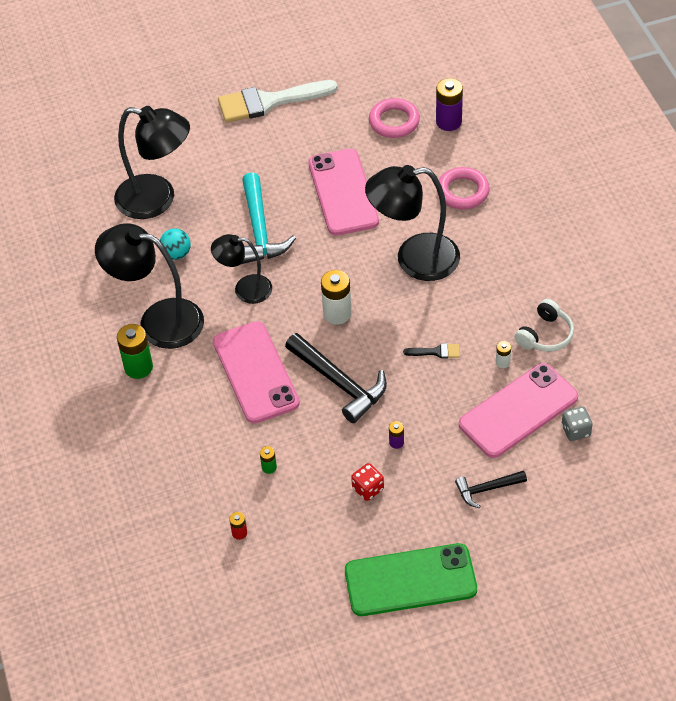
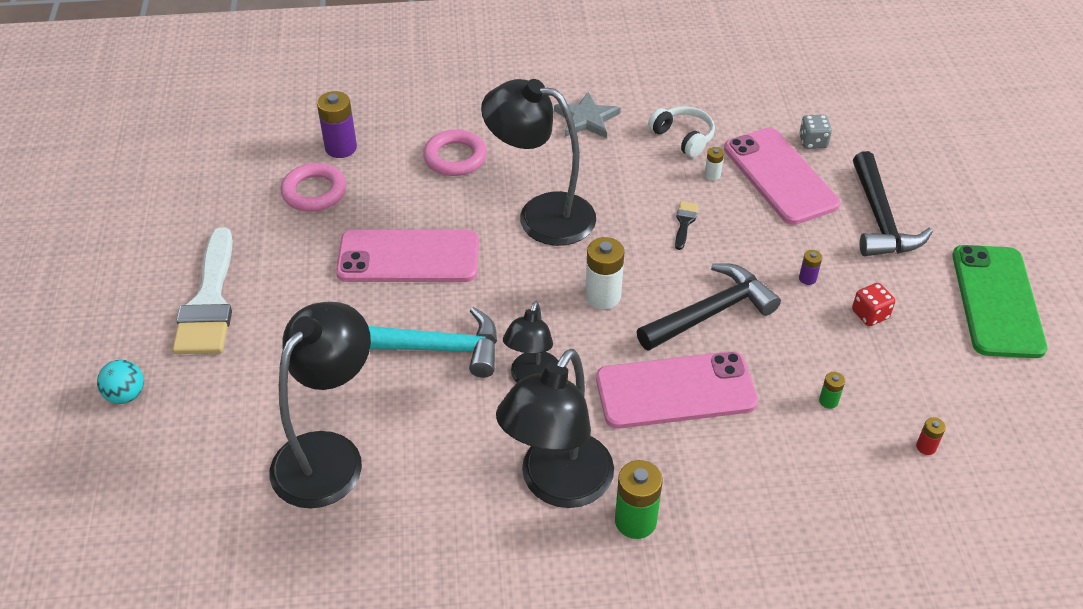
camera: 80 degrees left, 5 degrees down
turquoise ball [160,229,191,260] -> turquoise ball moved to [97,360,144,404]
black lamp [365,165,460,281] -> black lamp turned 105 degrees clockwise [481,79,596,246]
black hammer [455,470,527,508] -> black hammer [853,151,933,256], size x1.77
none -> grey star [554,92,621,139]

